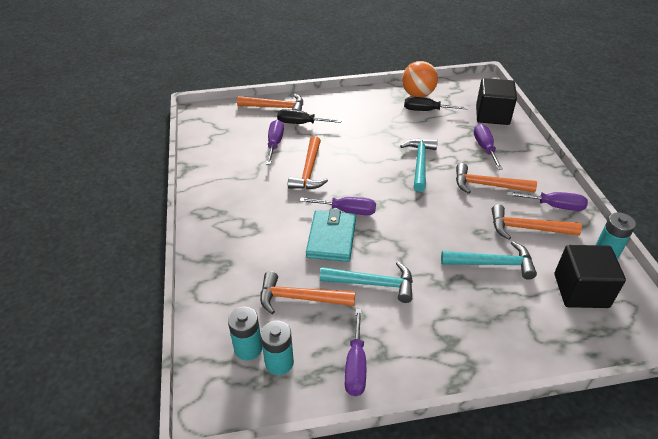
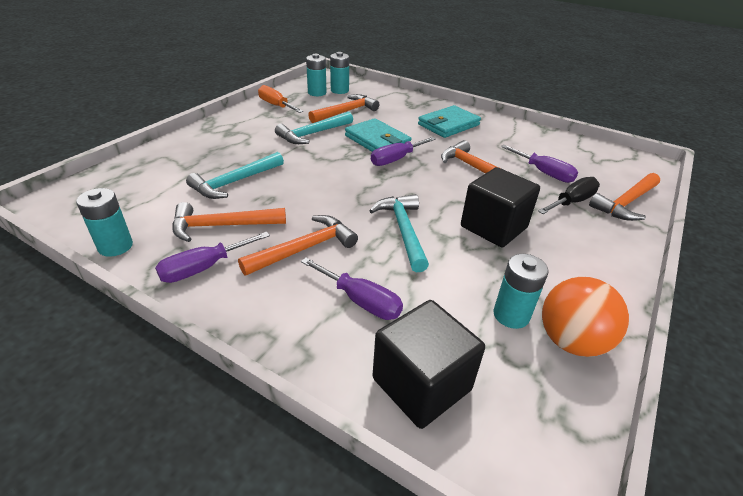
camera: 130 degrees right, 5 degrees down
purple screwdriver [345,309,366,396] -> orange screwdriver [258,85,303,113]
turquoise hammer [401,138,438,192] -> turquoise hammer turned 150 degrees counterclockwise [369,194,429,272]
black screwdriver [404,97,468,111] -> turquoise battery [493,254,549,329]
orange hammer [492,205,582,240] -> orange hammer turned 150 degrees counterclockwise [172,202,286,242]
black cube [555,245,626,308] -> black cube moved to [461,167,540,247]
none -> turquoise wallet [418,105,481,138]

